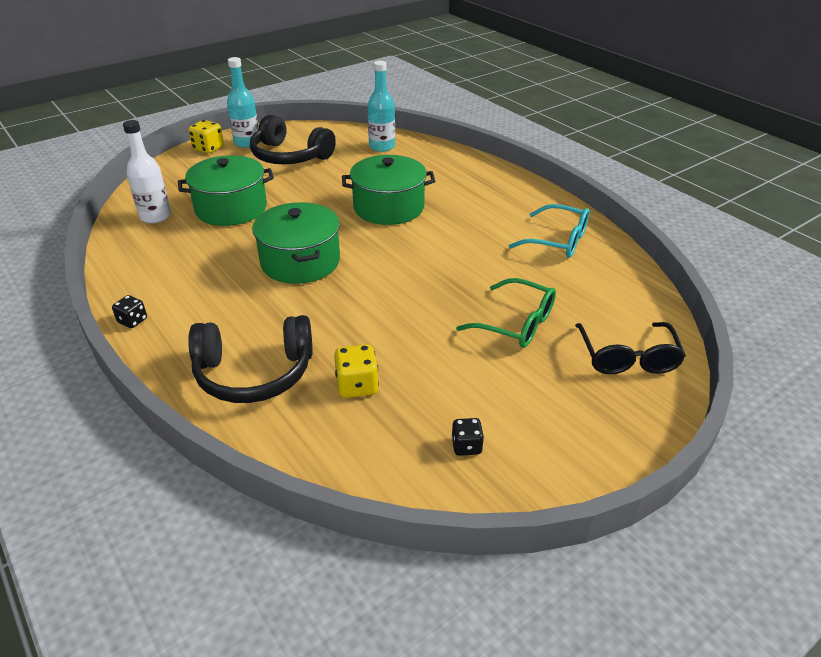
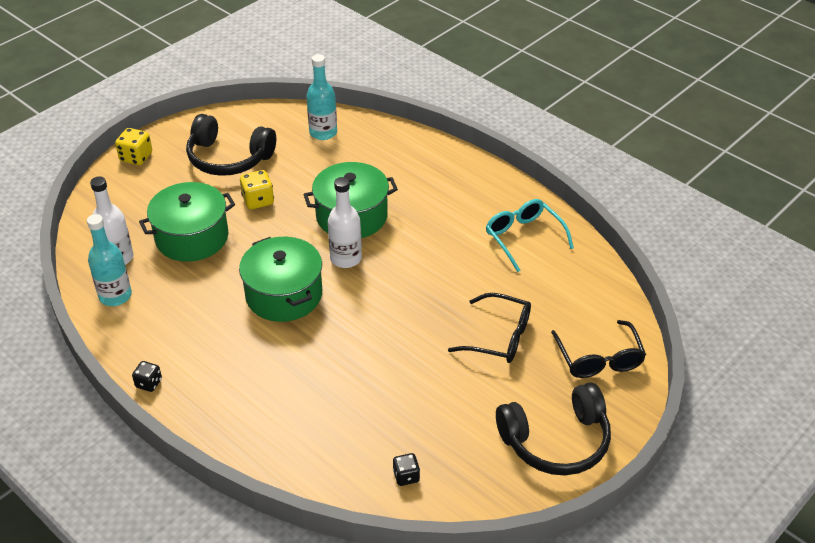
camera: 10 degrees left, 5 degrees up
black headphones [188,315,313,403] -> black headphones moved to [496,382,611,475]
turquoise bottle [227,57,258,148] -> turquoise bottle moved to [87,214,132,306]
yellow dice [334,344,379,398] -> yellow dice moved to [240,170,274,209]
black dice [451,418,484,456] -> black dice moved to [393,453,420,486]
green glasses [456,278,556,348] -> black glasses [448,293,531,363]
turquoise glasses [509,204,589,258] -> turquoise glasses turned 135 degrees counterclockwise [486,199,574,272]
none -> white bottle [328,177,362,268]

